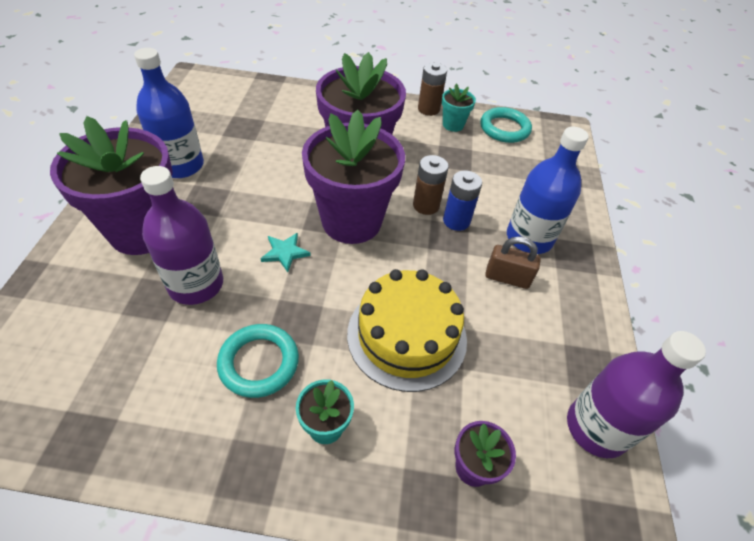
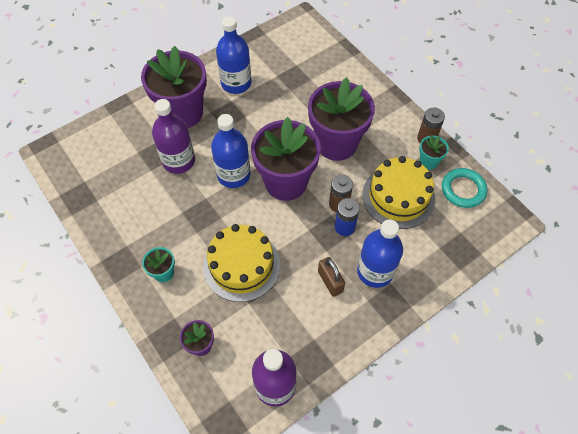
camera: 50 degrees right, 10 degrees up
turquoise ring [217,324,299,398] -> none
turquoise star [260,233,311,272] -> blue bottle [211,114,251,188]
none -> yellow cake [362,156,435,229]

